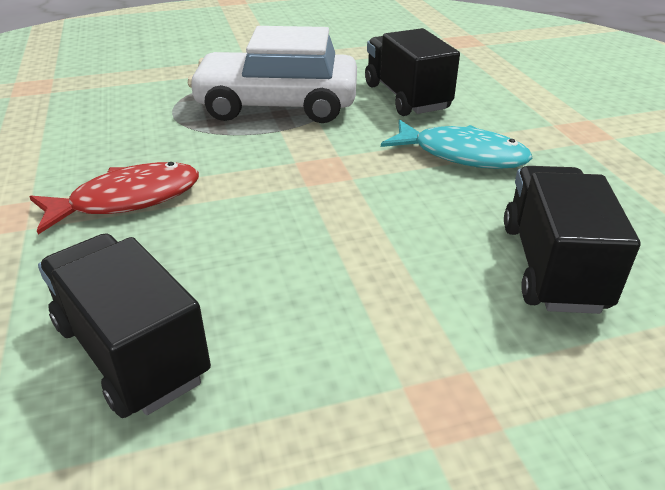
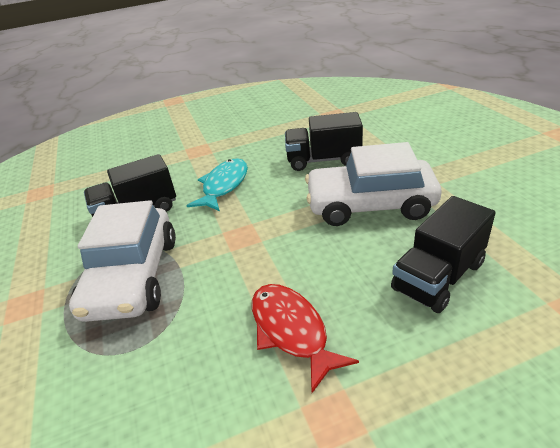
camera: 90 degrees left, 0 degrees up
none -> white car [305,142,442,226]

